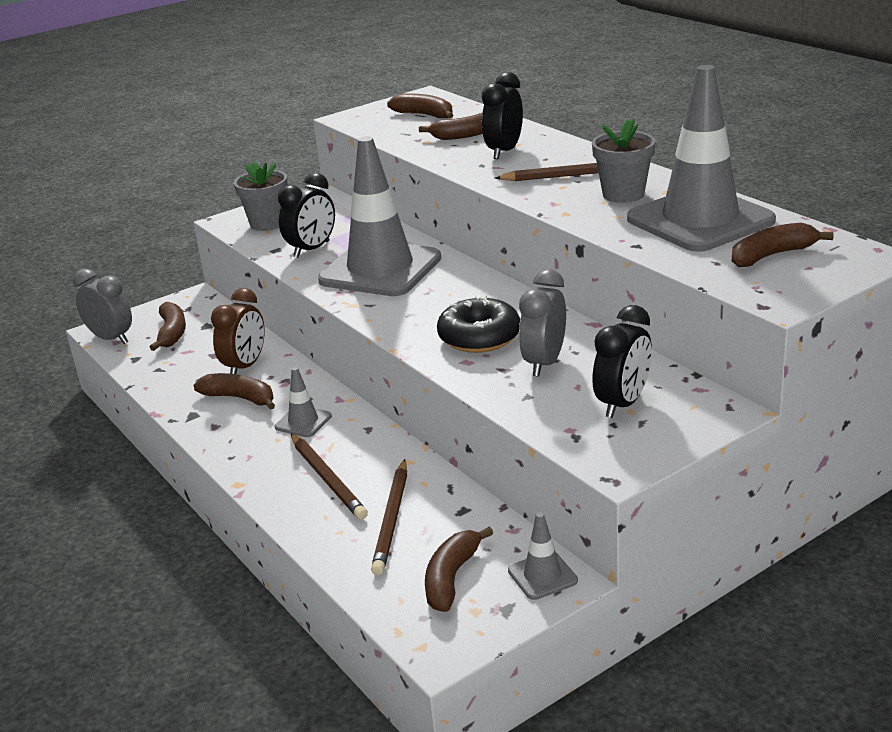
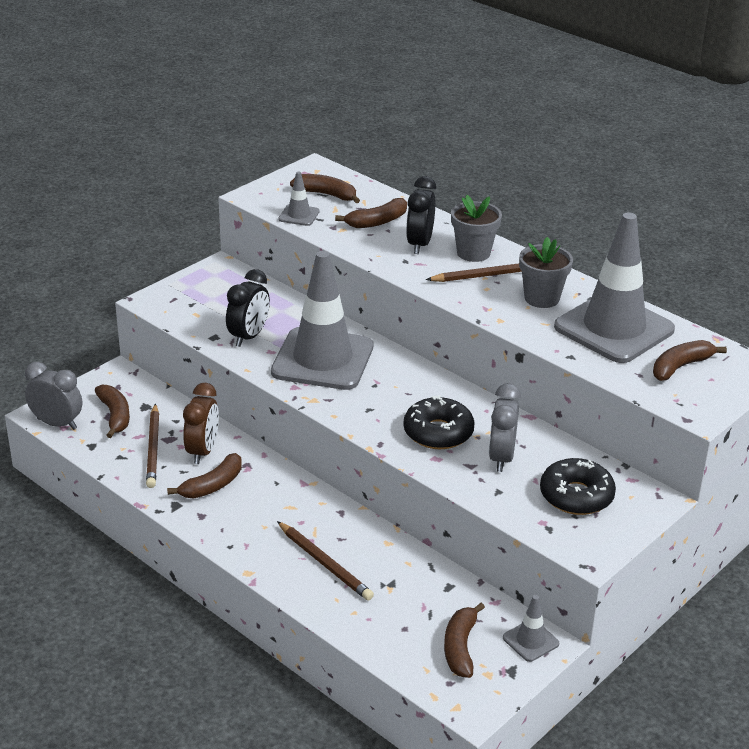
camera: 15 degrees left, 5 degrees up
brown banana [194,373,275,410] -> brown banana turned 120 degrees clockwise [167,453,242,498]
grey flower pot [234,161,288,231] -> grey flower pot moved to [451,195,502,262]
grey traffic cone [275,367,332,437] -> grey traffic cone moved to [278,172,320,226]
brown pencil [371,459,407,575] -> brown pencil moved to [146,404,159,488]
black clock [592,305,652,418] -> black donut [540,458,616,515]

